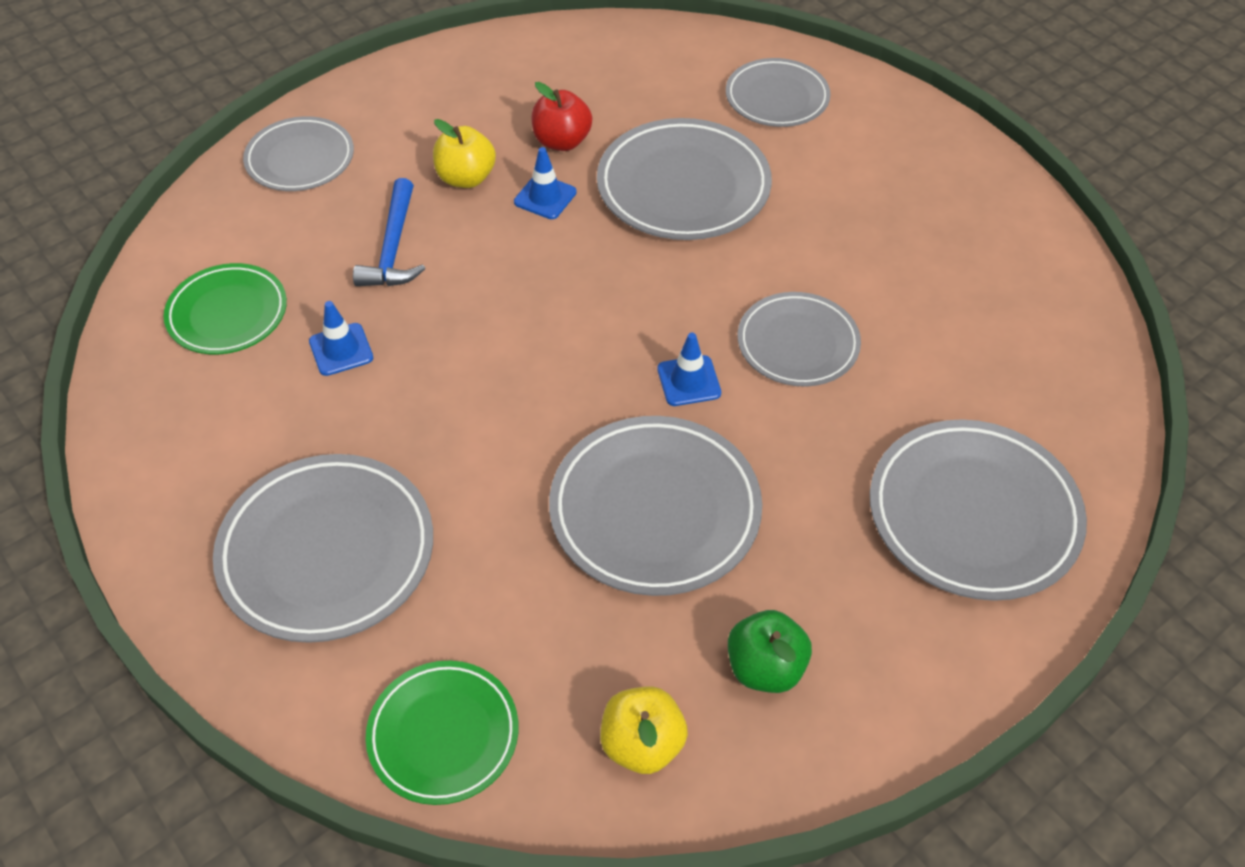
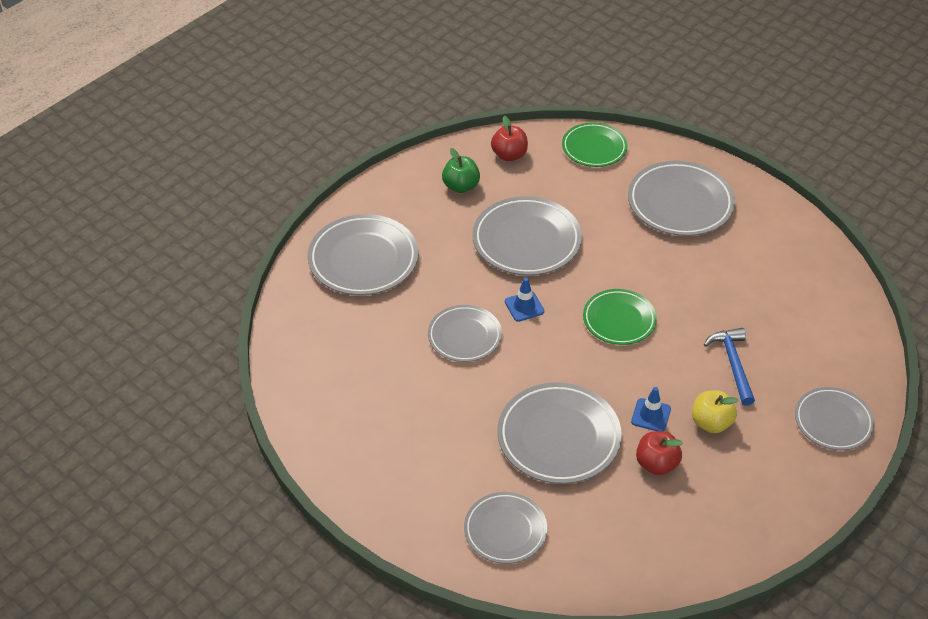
camera: 170 degrees right, 5 degrees down
green plate [164,263,287,354] -> green plate moved to [583,289,657,345]
blue traffic cone [309,301,373,376] -> none
yellow apple [600,687,688,774] -> red apple [491,116,528,161]

